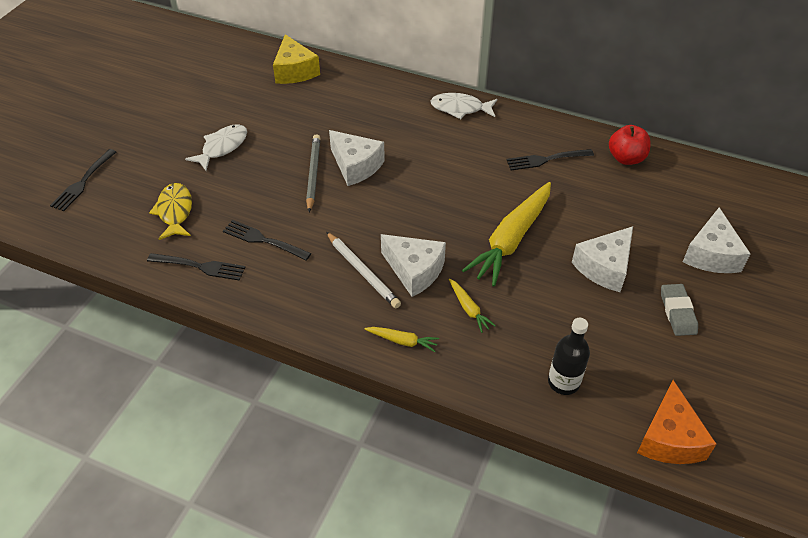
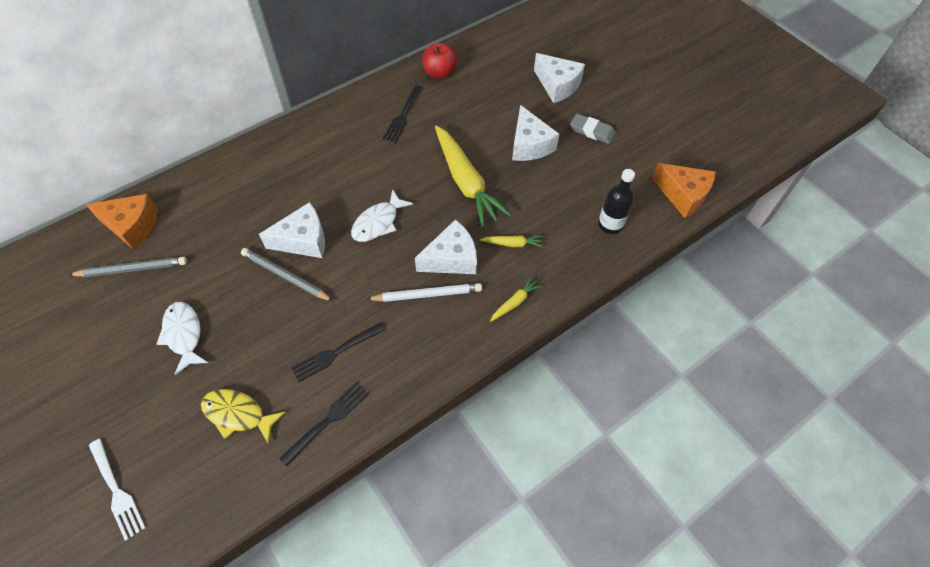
camera: 60 degrees left, 10 degrees up
black fork [50,149,116,211] -> white fork [89,439,146,541]
yellow cheese [273,34,320,84] -> orange cheese [86,194,158,250]
white fish [431,93,497,119] -> white fish moved to [351,189,413,242]
none -> grey pencil [69,257,187,277]

